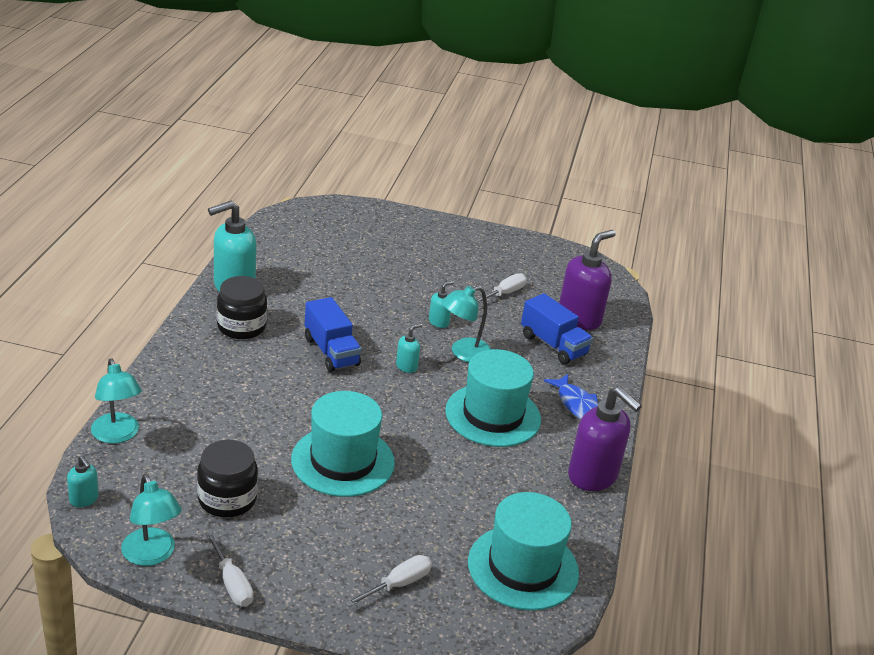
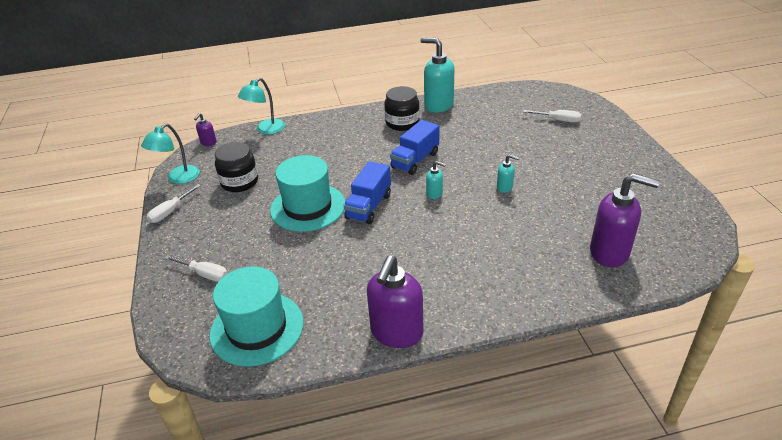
camera: 70 degrees right, 5 degrees up
turquoise soap dispenser [67,456,99,507] -> purple soap dispenser [194,113,217,146]
turquoise lamp [442,286,491,362] -> none
turquoise hat [445,349,541,447] -> none
white screwdriver [477,273,527,303] -> white screwdriver moved to [523,110,581,123]
blue truck [521,293,593,364] -> blue truck moved to [343,161,391,224]
blue fish [544,374,598,419] -> none

